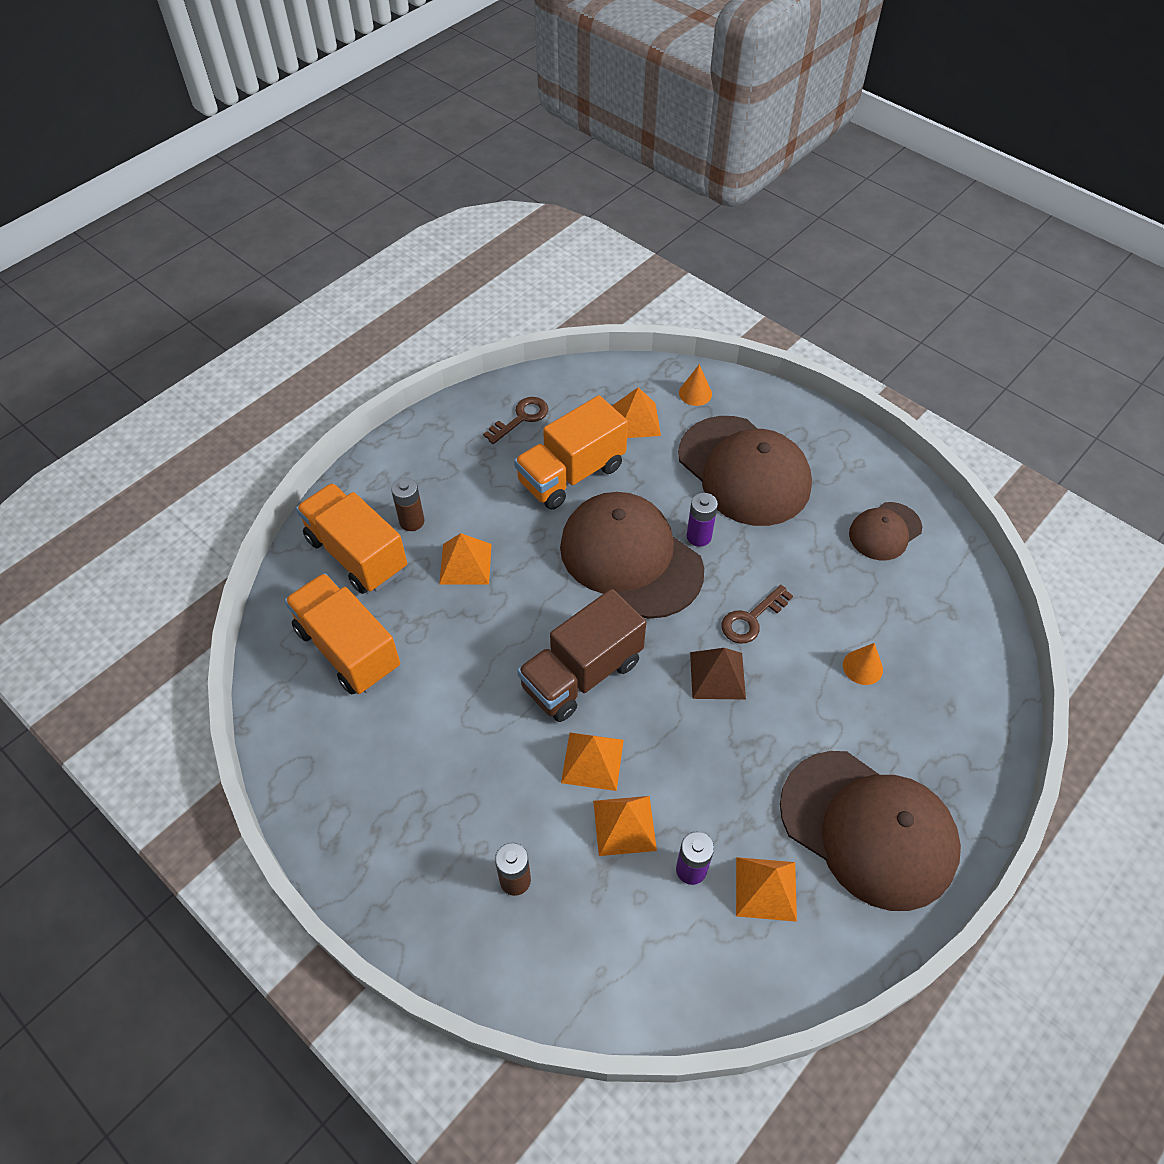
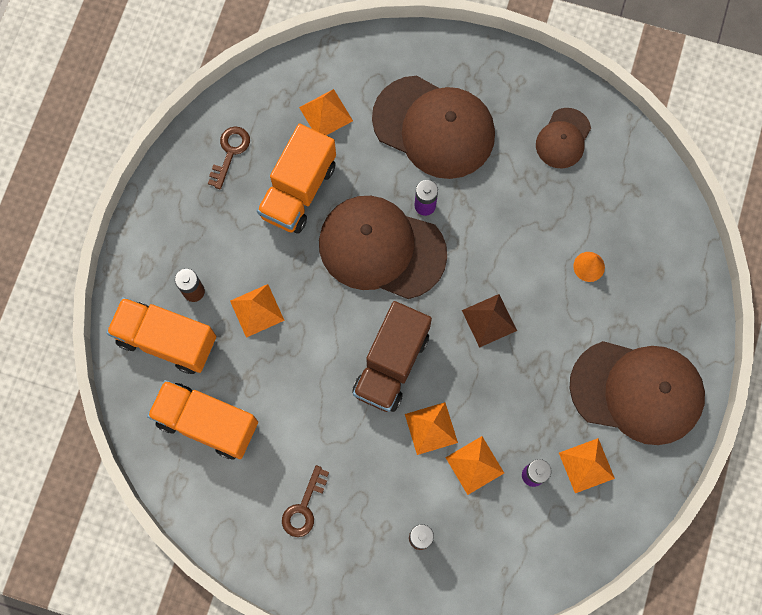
camera: 25 degrees left, 20 degrees up
orange cone [679,364,712,406] -> none
brown key [721,585,793,644] -> brown key moved to [282,465,329,537]

